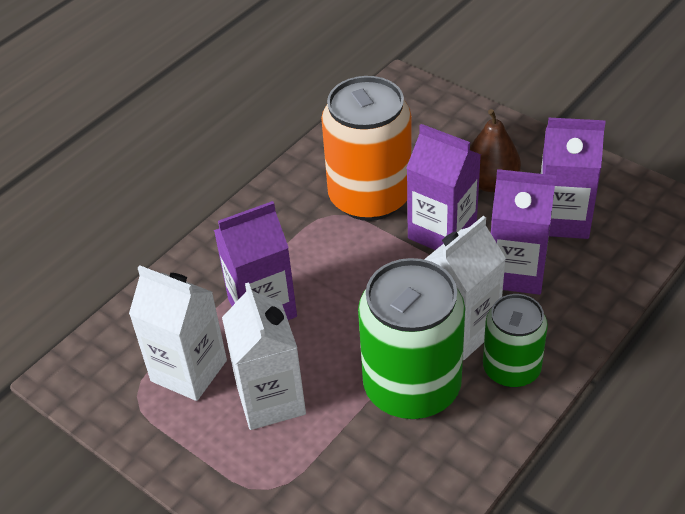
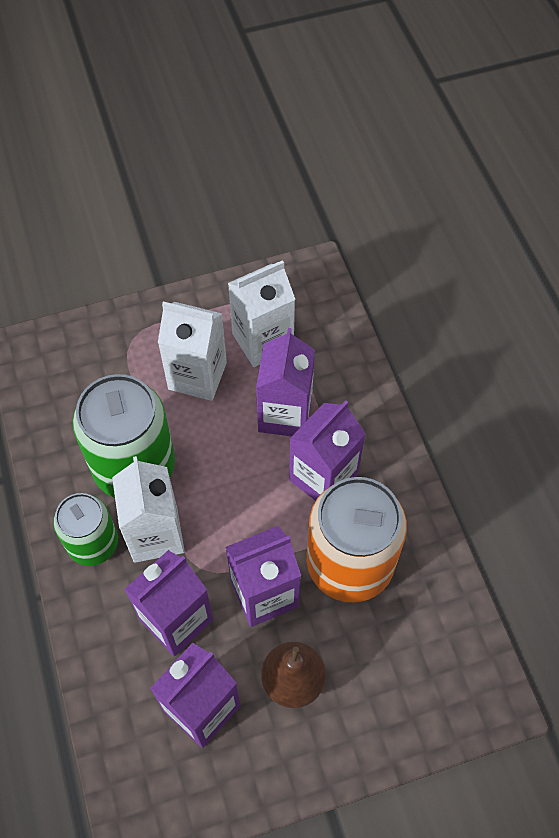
camera: 120 degrees right, 15 degrees up
none -> purple carton [289,400,366,501]

